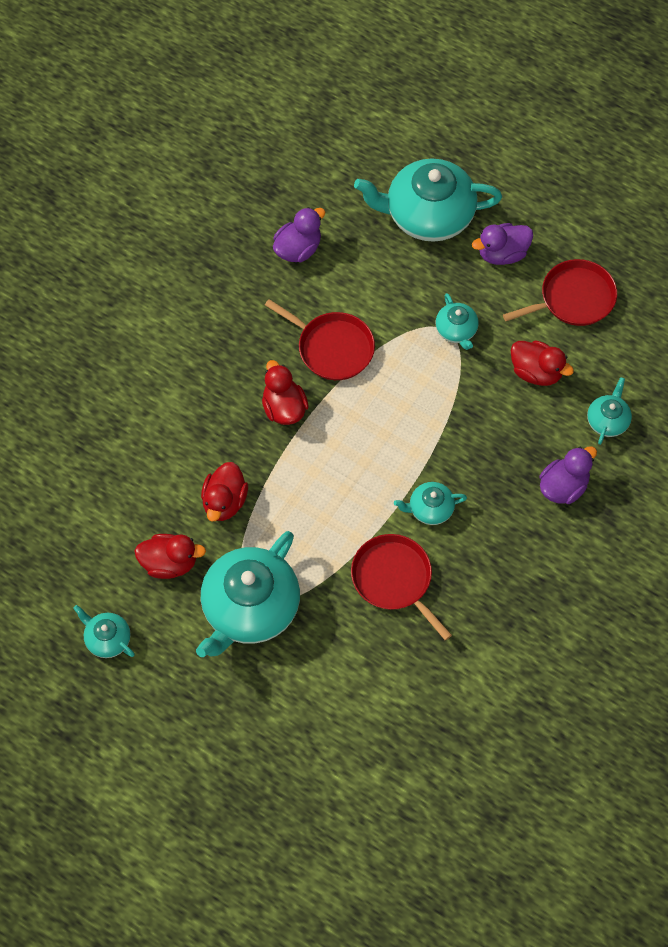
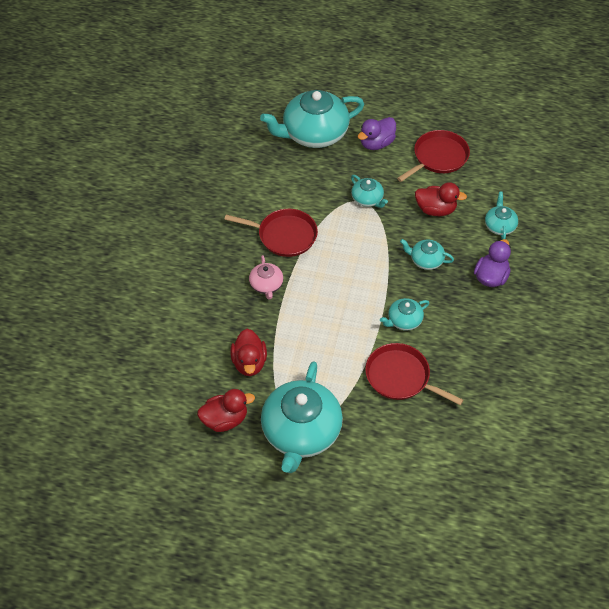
camera: 20 degrees left, 10 degrees down
turquoise teapot [73,605,135,658] -> turquoise teapot moved to [400,239,454,270]
red duck [262,360,309,425] -> pink teapot [249,255,283,299]
purple duck [273,207,325,262] -> none

